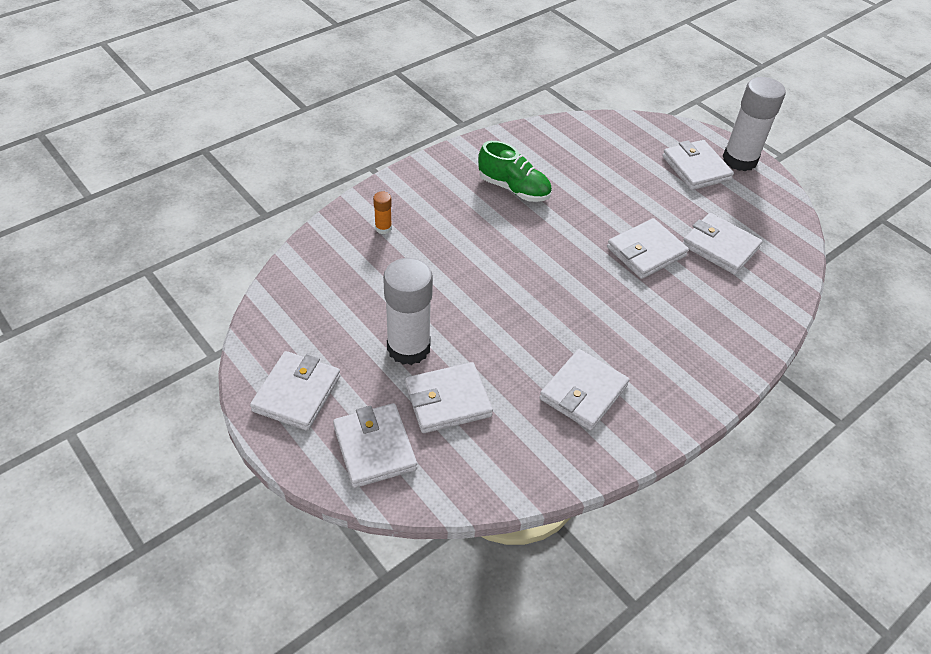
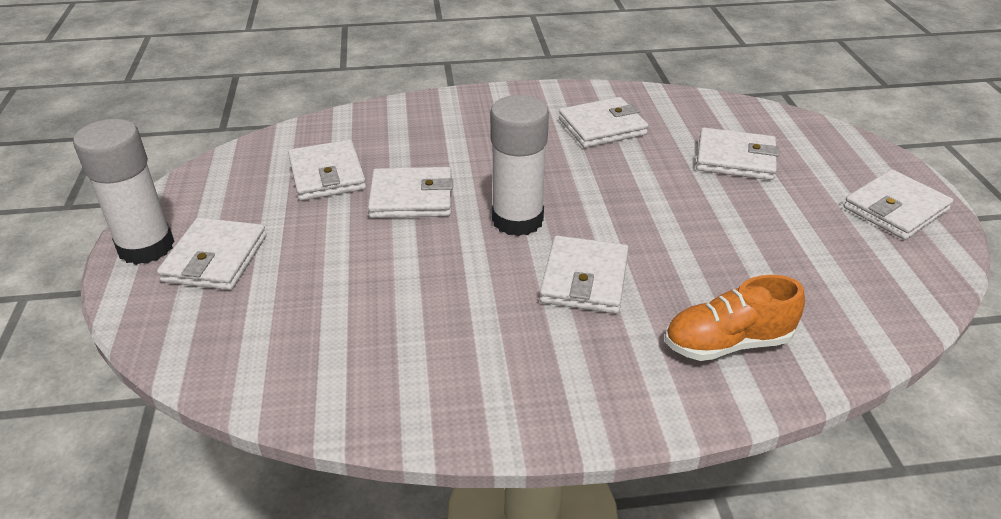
camera: 145 degrees left, 10 degrees down
white wallet [333,403,417,488] -> white wallet moved to [539,236,629,314]
orange glue stick [373,191,392,234] -> orange shoe [665,275,805,361]
white glue stick [383,258,433,365] -> white glue stick moved to [490,95,549,236]
green shoe [478,141,552,202] -> none

